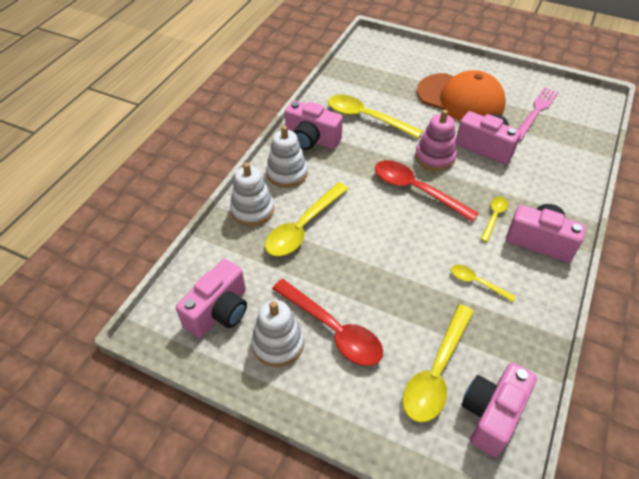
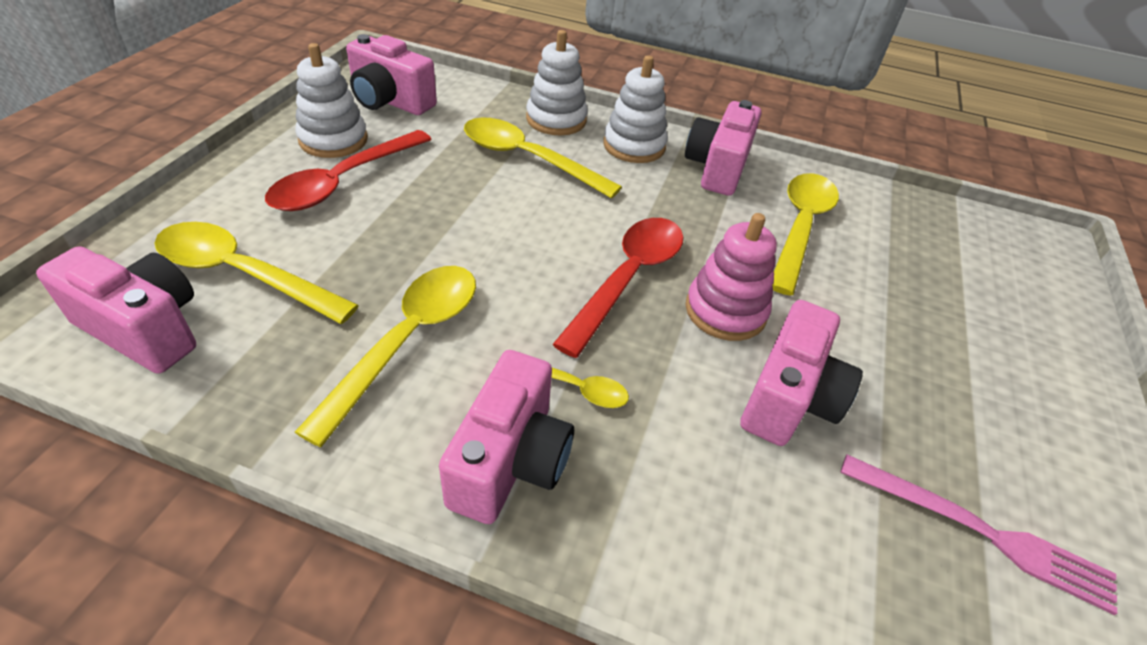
camera: 80 degrees right, 5 degrees down
orange cap [417,70,506,121] -> none
yellow spoon [451,264,516,302] -> yellow spoon [295,266,476,447], size x1.92

